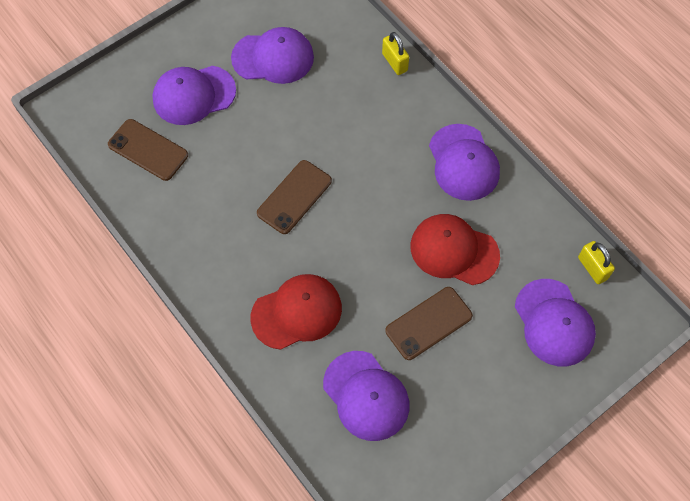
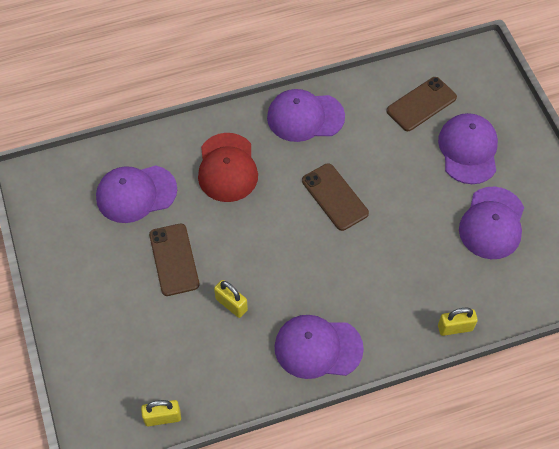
camera: 110 degrees right, 5 degrees down
red cap [410,214,500,285] -> yellow padlock [214,280,248,318]
purple cap [515,279,596,366] -> purple cap moved to [267,89,345,142]

